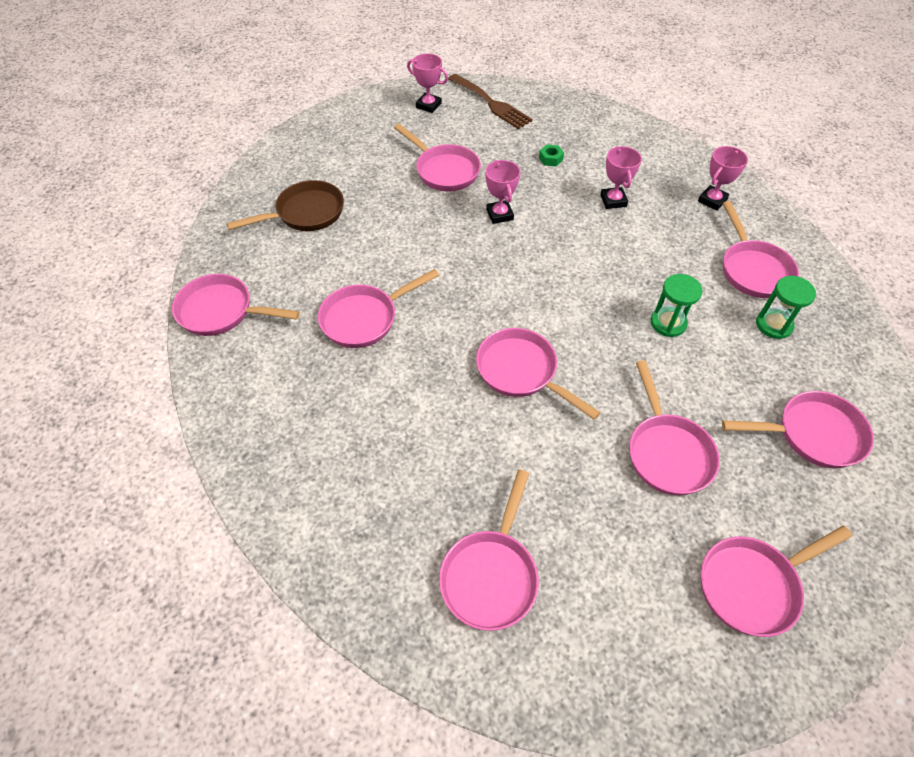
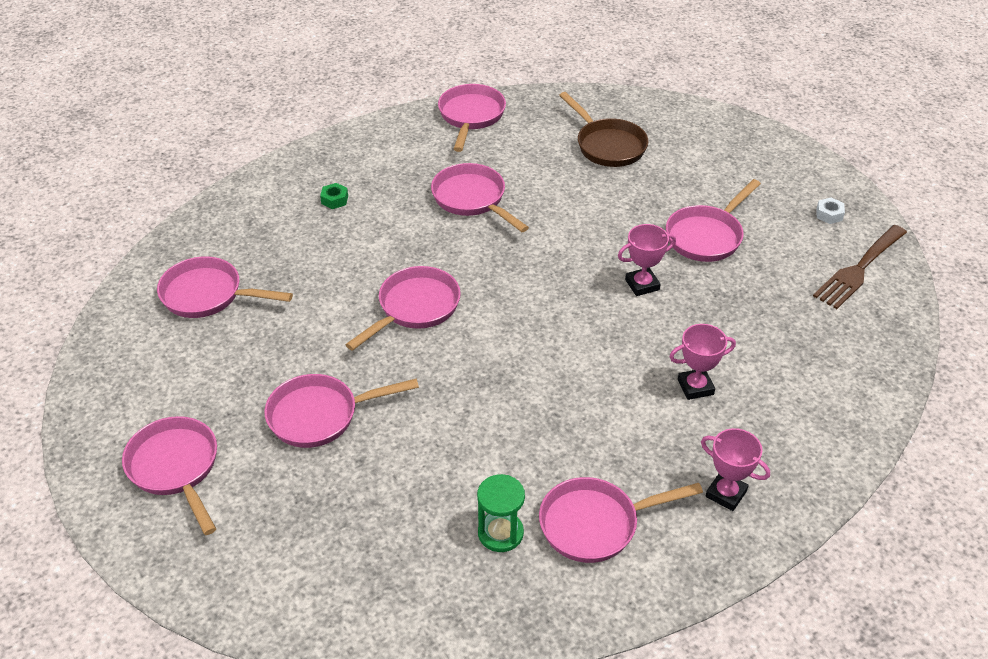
camera: 85 degrees right, 10 degrees down
pink trophy [407,53,448,113] -> white nut [816,197,845,224]
green nut [539,144,564,166] -> green nut moved to [320,183,348,209]
green hourglass [651,274,702,337] -> none
pink pan [722,391,874,468] -> none

